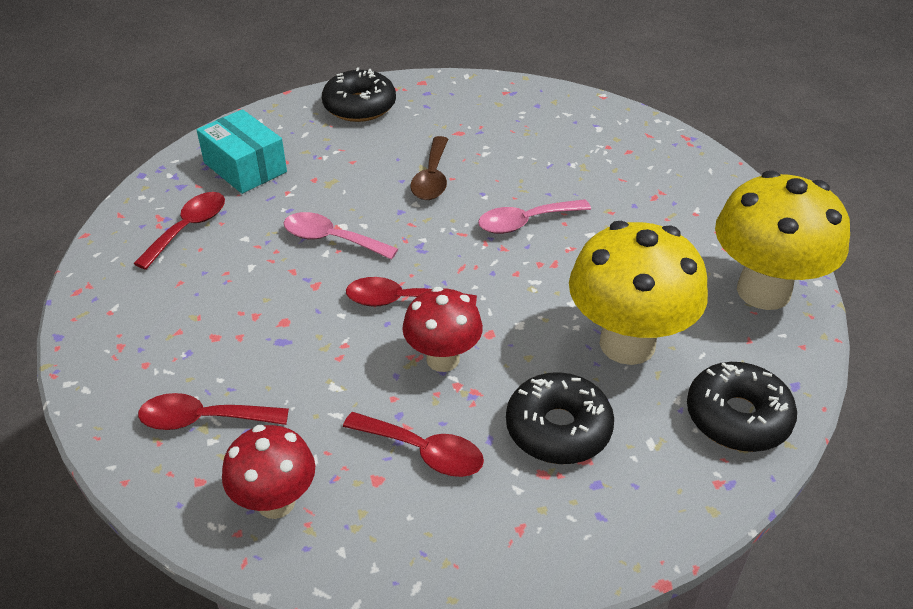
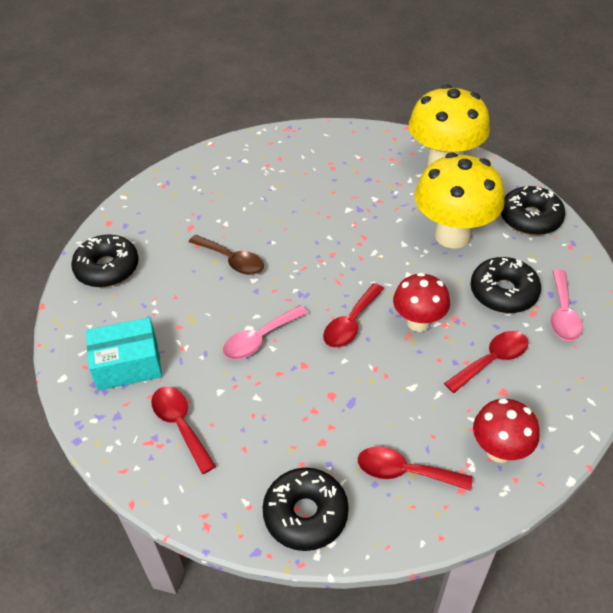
camera: 60 degrees left, 5 degrees up
red spoon [138,393,289,430] -> red spoon turned 75 degrees clockwise [358,446,473,491]
pink spoon [478,199,591,234] -> pink spoon moved to [551,270,583,341]
none -> black donut [263,468,349,551]

